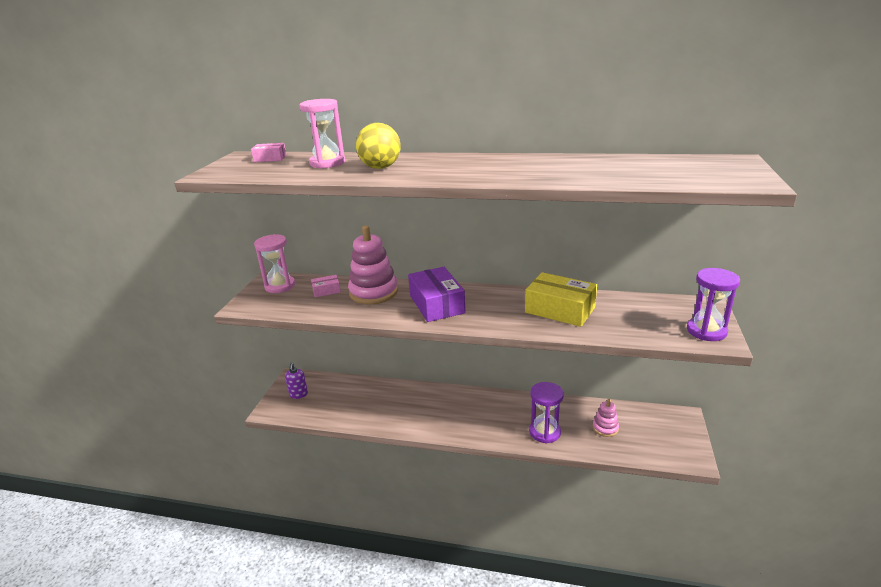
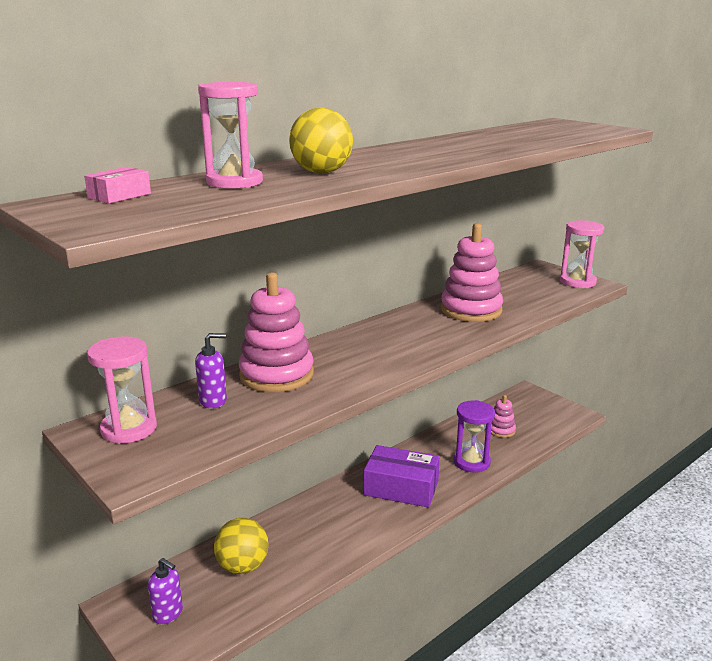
camera: 55 degrees left, 5 degrees down
pink box [311,275,341,297] -> purple soap dispenser [195,333,227,409]
purple box [408,267,465,322] -> purple box moved to [364,445,440,508]
yellow box [525,272,597,327] -> pink stacking toy [441,223,503,322]
purple hourglass [687,268,740,341] -> pink hourglass [560,220,605,288]
none -> yellow ball [214,518,269,574]

